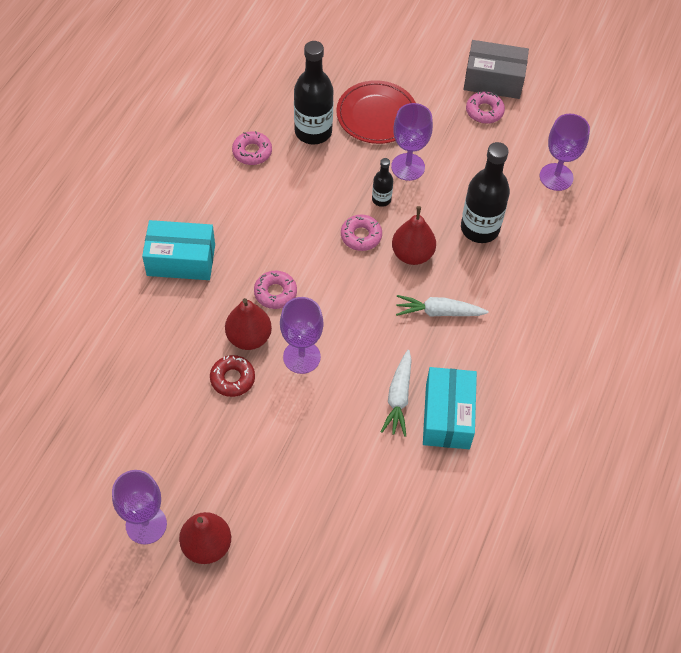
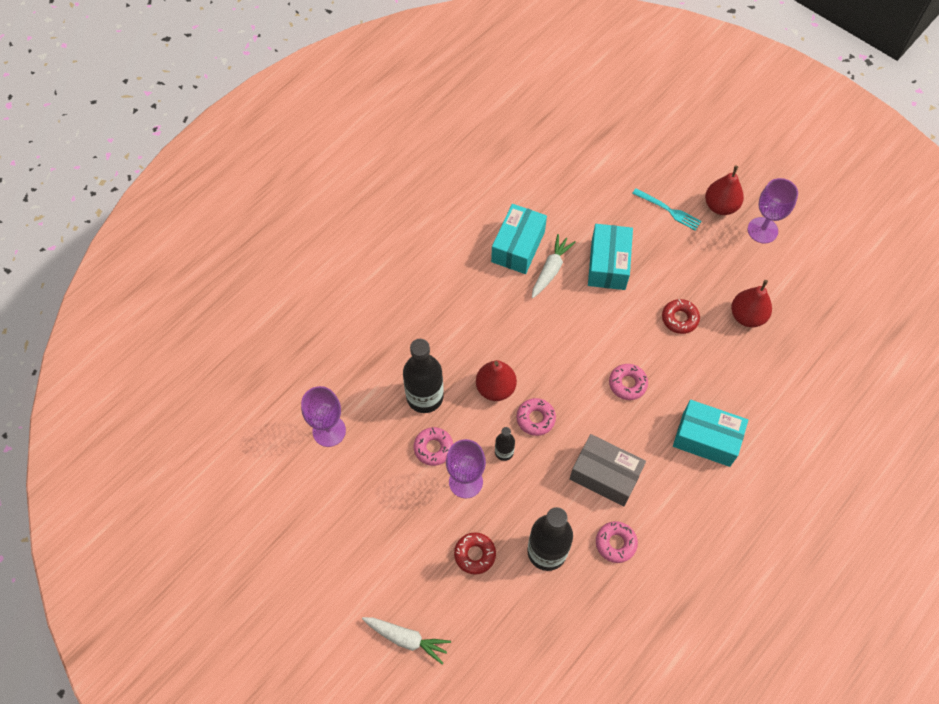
camera: 160 degrees left, 5 degrees up
red pear [225,298,272,350] -> red pear moved to [731,280,772,327]
purple goblet [280,297,323,374] -> none
red plate [336,80,416,144] -> red donut [454,532,496,575]
white carrot [396,295,489,317] -> white carrot moved to [362,617,451,664]
grey box [464,40,529,99] -> grey box moved to [570,434,646,506]
pink donut [466,91,505,124] -> pink donut moved to [414,427,453,466]
none -> turquoise box [588,224,633,290]
none -> turquoise fork [632,188,702,231]

